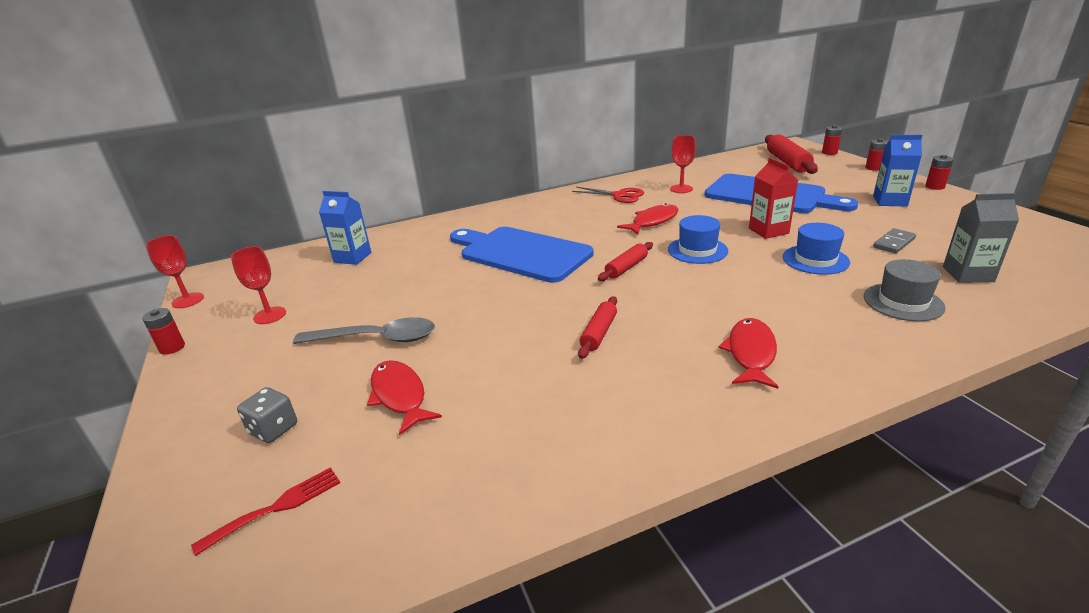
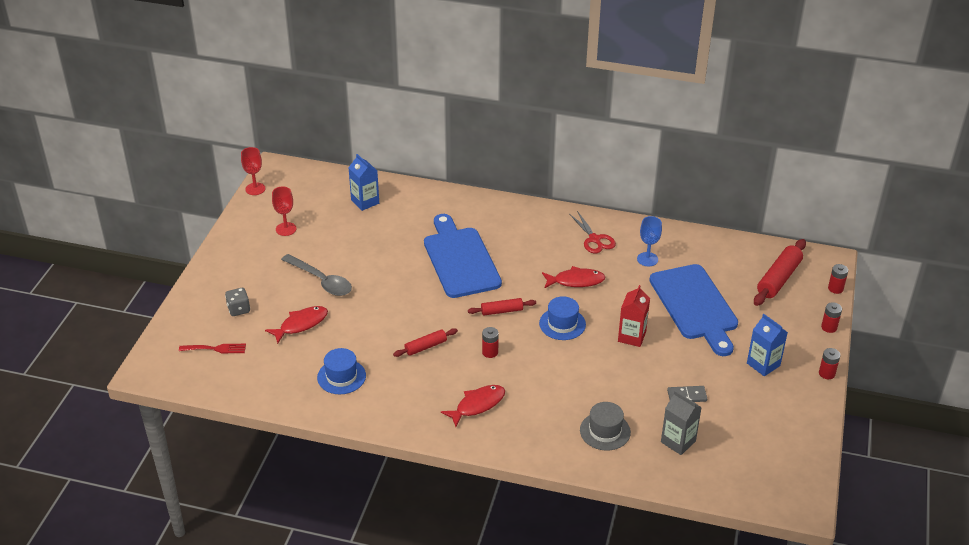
camera: 35 degrees right, 10 degrees up
red battery [142,308,185,355] -> red battery moved to [482,327,499,358]
red fish [367,360,442,435] -> red fish turned 45 degrees clockwise [265,306,328,344]
red goblet [670,135,696,193] -> blue goblet [637,216,662,266]
blue hat [783,223,850,275] -> blue hat moved to [317,348,366,394]

